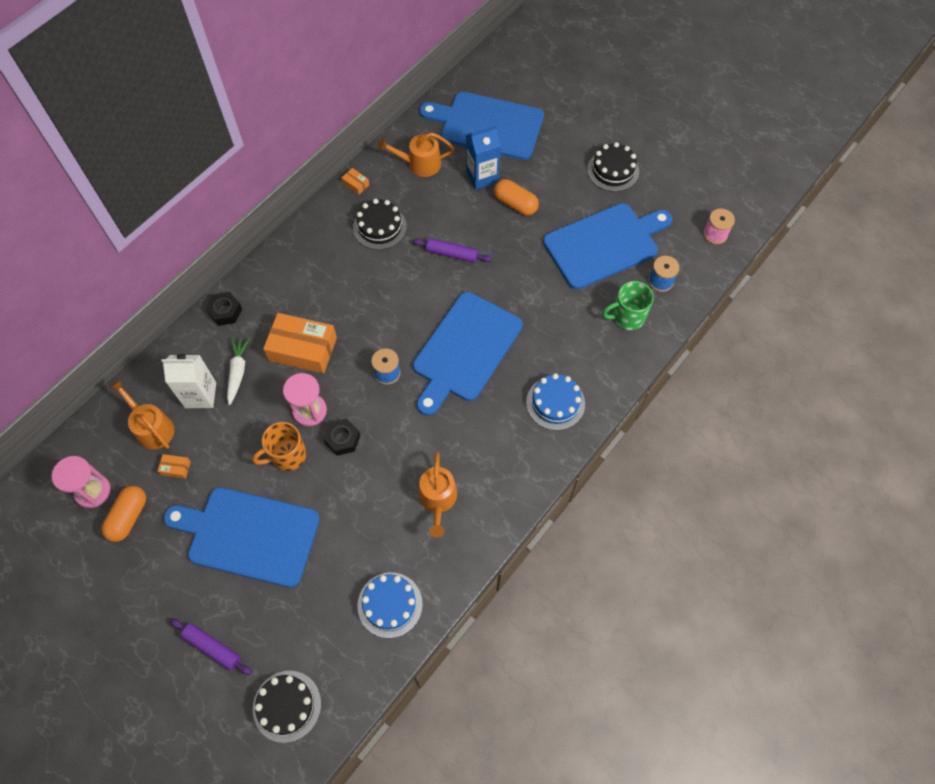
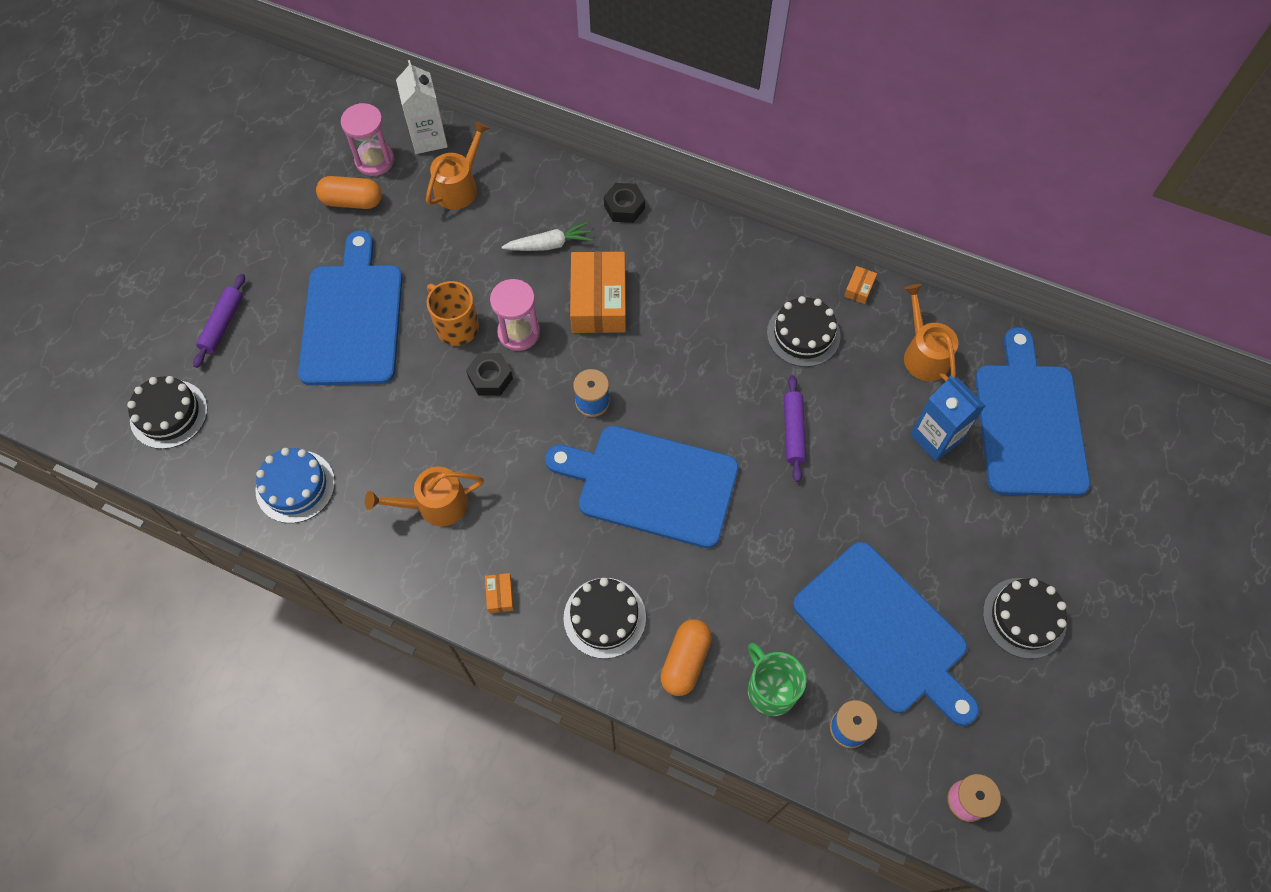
camera: 75 degrees right, 0 degrees up
orange box [157,454,191,479] -> orange box moved to [485,573,514,613]
white carton [161,354,216,408] -> white carton moved to [396,60,448,154]
orange capsule [494,179,539,215] -> orange capsule moved to [660,619,712,696]
blue cake [526,373,585,431] -> black cake [563,578,646,659]

